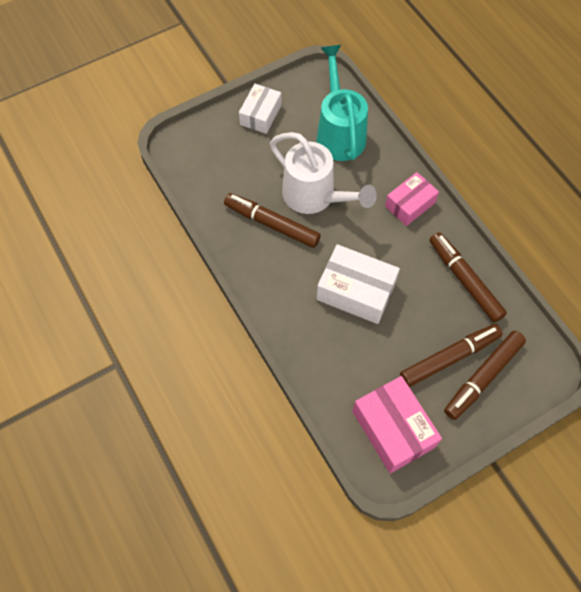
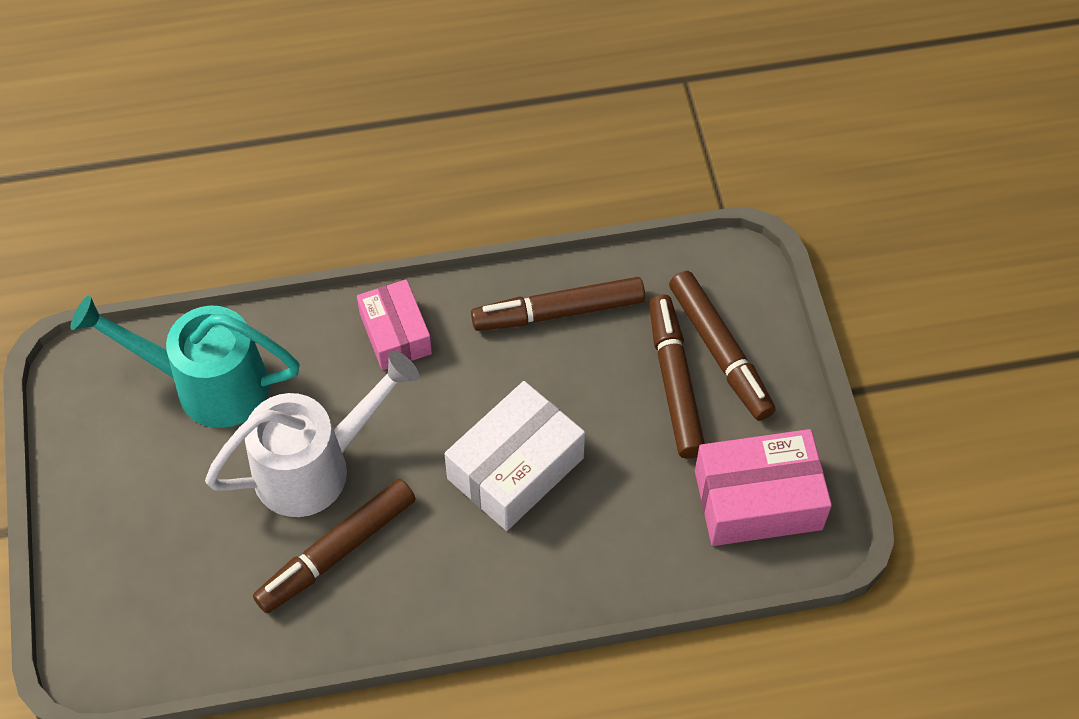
camera: 70 degrees left, 5 degrees down
white box [239,84,282,134] -> none

